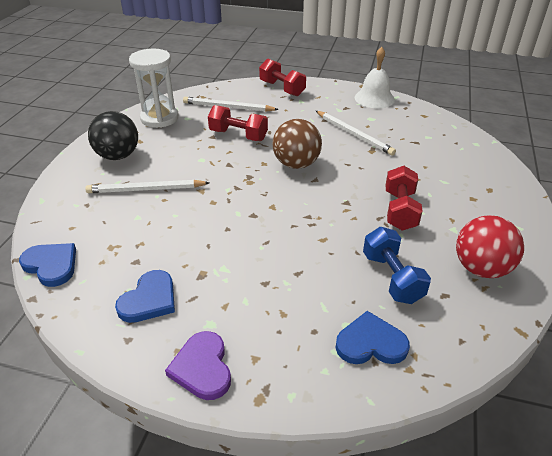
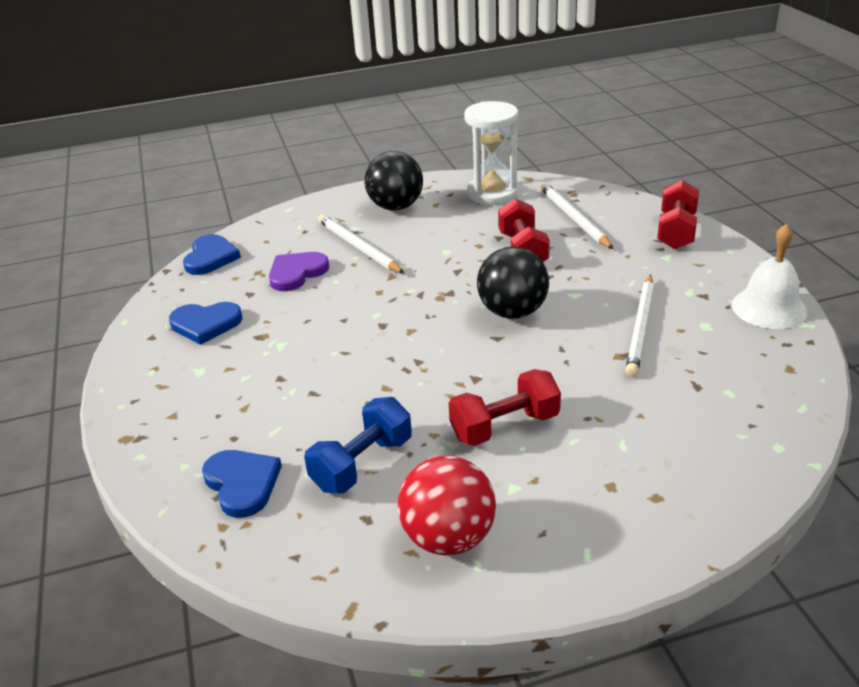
camera: 60 degrees right, 5 degrees down
purple heart [165,331,231,400] -> purple heart moved to [269,252,329,291]
brown ball [273,119,322,169] -> black ball [477,247,549,319]

